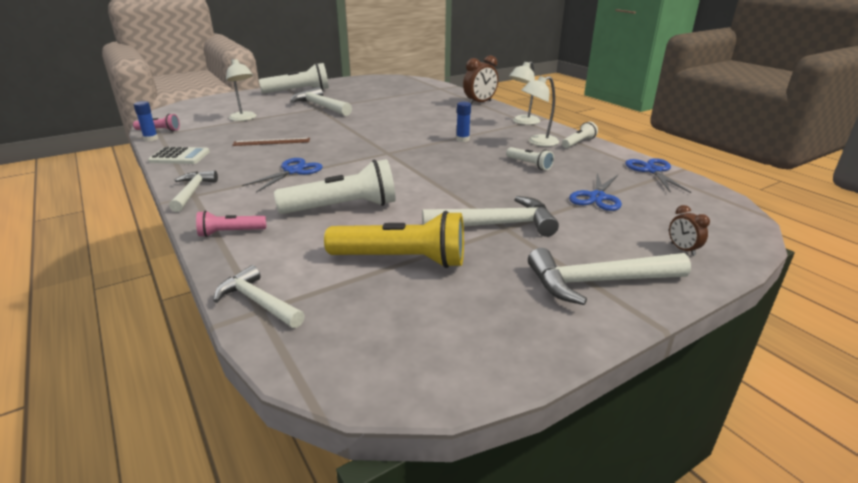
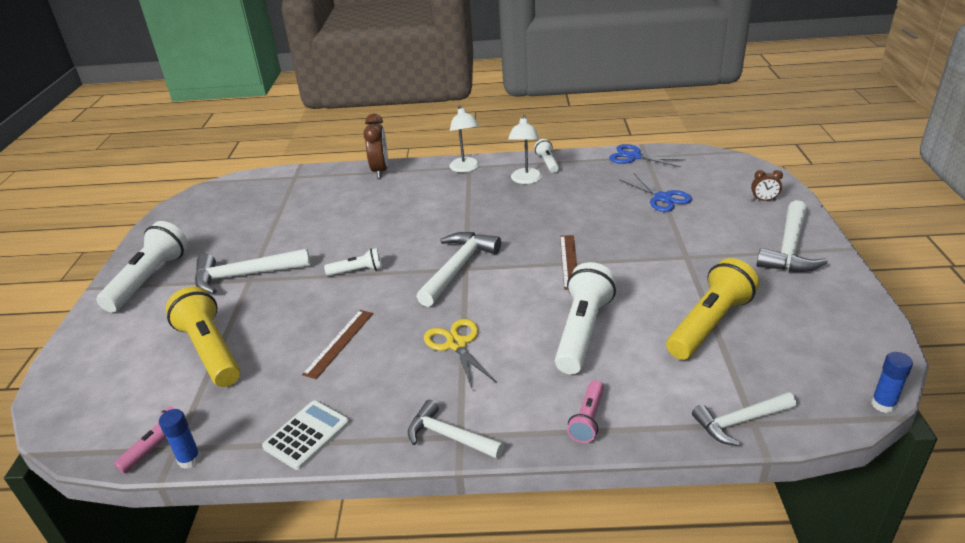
camera: 55 degrees left, 5 degrees up
white lamp [226,59,256,121] -> yellow flashlight [166,287,240,387]
blue scissors [242,158,323,192] -> yellow scissors [424,319,497,391]
white hammer [422,196,559,237] -> white hammer moved to [416,232,501,307]
blue glue stick [456,102,471,142] -> blue glue stick moved to [871,352,913,413]
white flashlight [506,147,554,170] -> white flashlight moved to [324,248,382,276]
none -> brown ruler [560,235,577,290]

